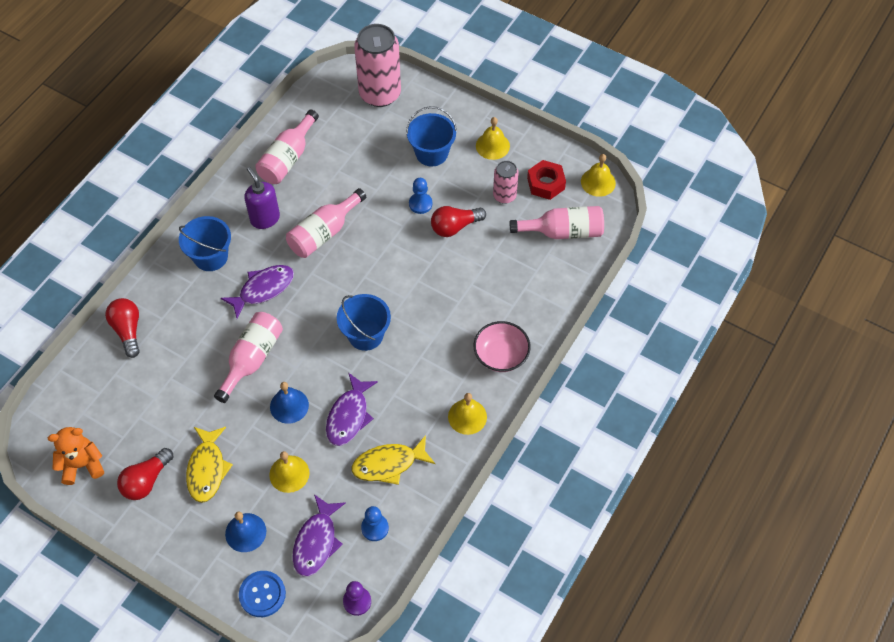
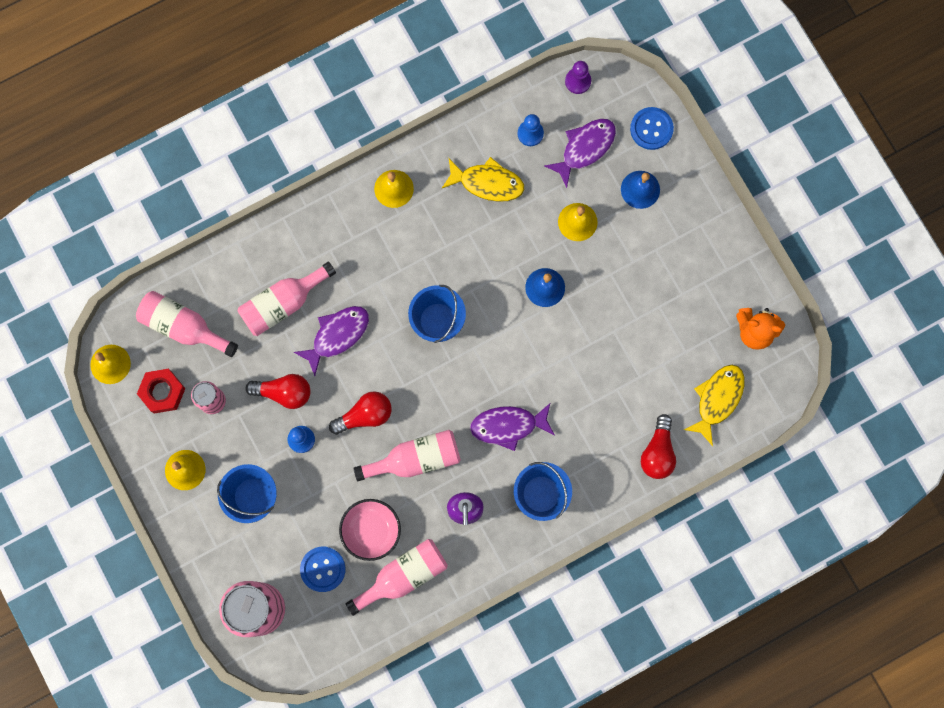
camera: 150 degrees left, 20 degrees up
red light bulb [117,448,174,500] -> red light bulb moved to [329,391,392,435]
yellow fish [186,427,233,503] -> yellow fish moved to [684,365,745,446]
pink bottle [214,312,283,403] -> pink bottle moved to [238,262,336,336]
purple fish [326,373,378,446] -> purple fish moved to [293,306,369,376]
pink bowl [474,321,531,372] -> pink bowl moved to [339,499,401,561]
none -> blue button [300,547,346,592]

